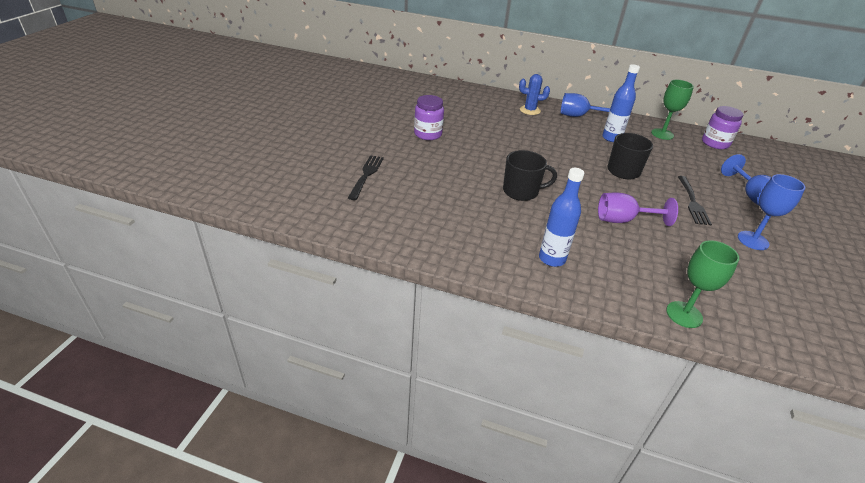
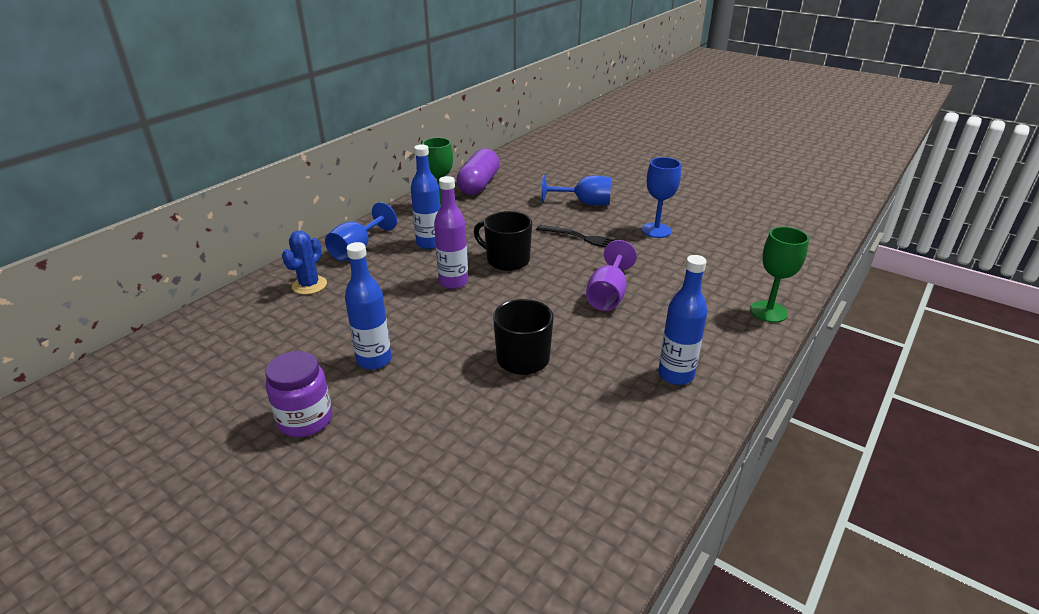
camera: 70 degrees left, 5 degrees down
black fork [348,155,384,200] -> none
purple jar [702,106,744,149] -> purple capsule [456,148,500,195]
none -> blue bottle [345,242,392,370]
none -> purple bottle [434,176,468,289]

